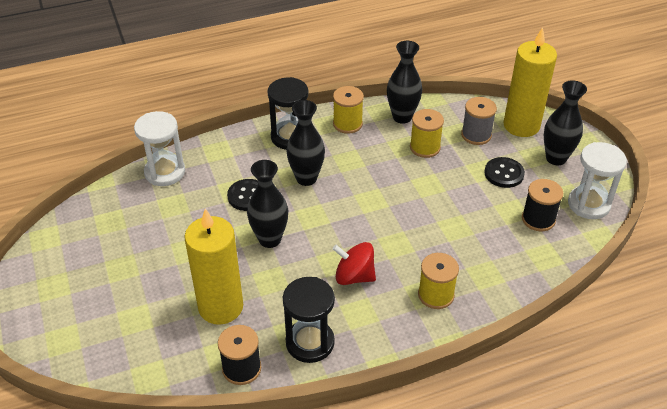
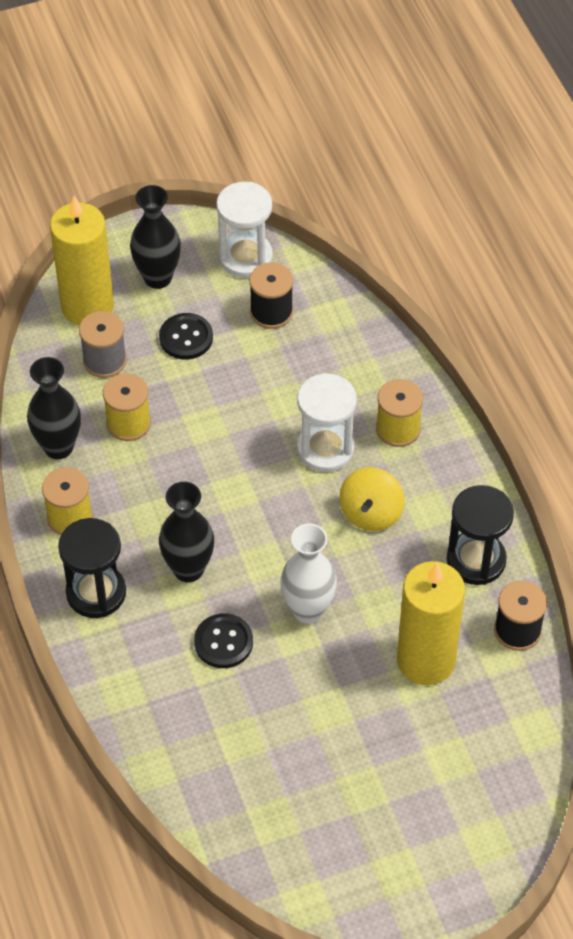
camera: 90 degrees left, 10 degrees up
white hourglass [134,111,185,186] -> white hourglass moved to [297,373,357,472]
black vase [247,160,288,248] -> white vase [280,524,337,624]
red spinning top [333,242,376,285] -> yellow spinning top [339,467,404,531]

